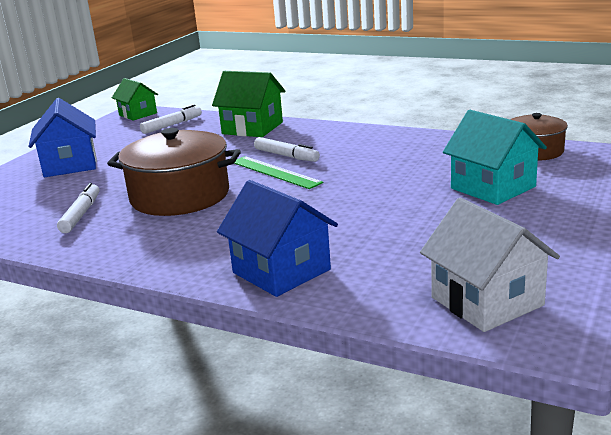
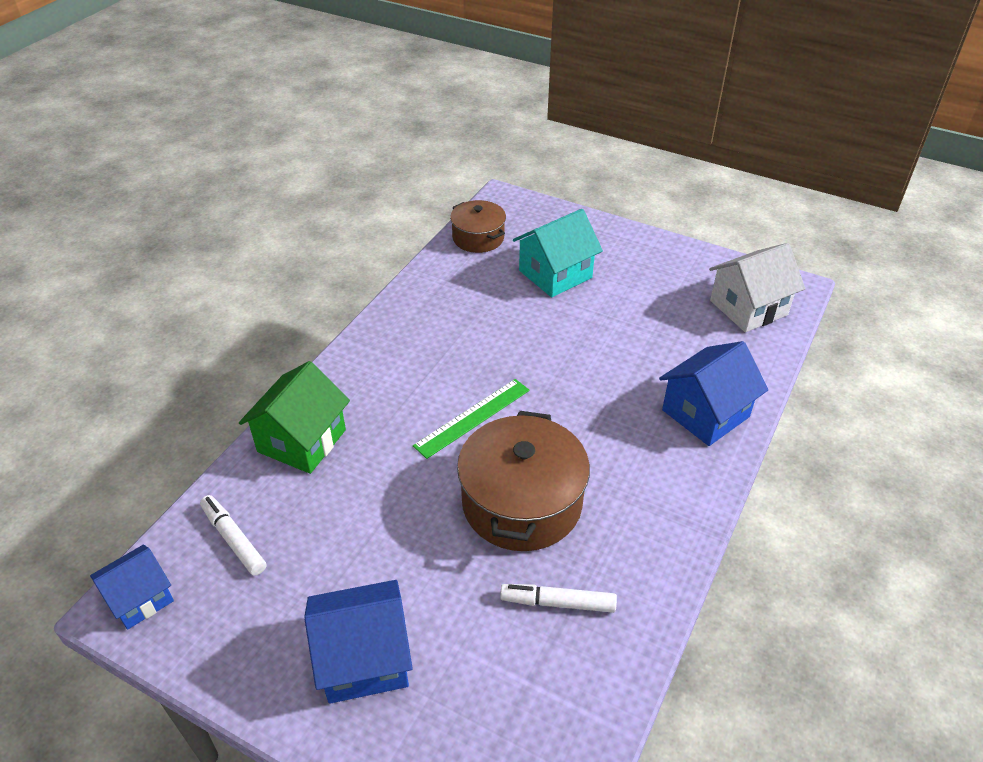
camera: 90 degrees left, 20 degrees up
green house [112,78,158,121] -> blue house [90,544,174,630]
white marker [254,137,320,162] -> none

